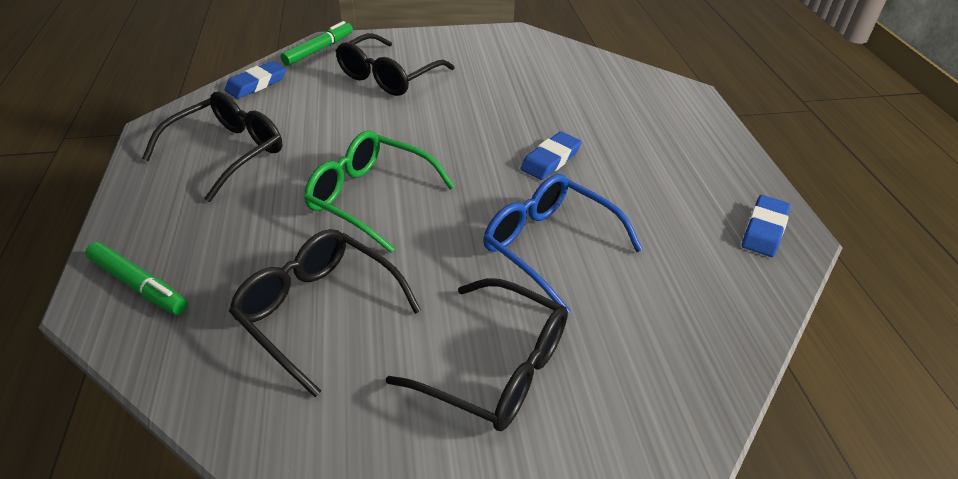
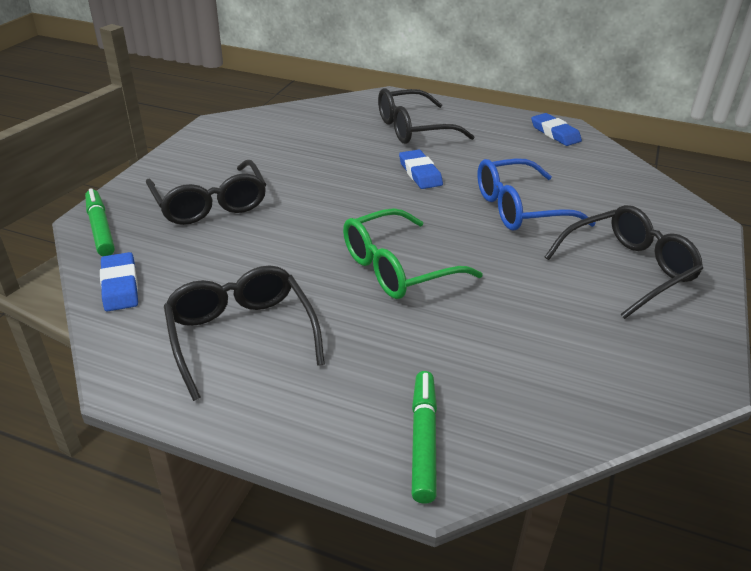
camera: 60 degrees left, 5 degrees down
green marker [85,242,188,315] -> green marker turned 60 degrees counterclockwise [412,371,437,504]
black glasses [229,229,421,397] -> black glasses moved to [378,88,475,144]

